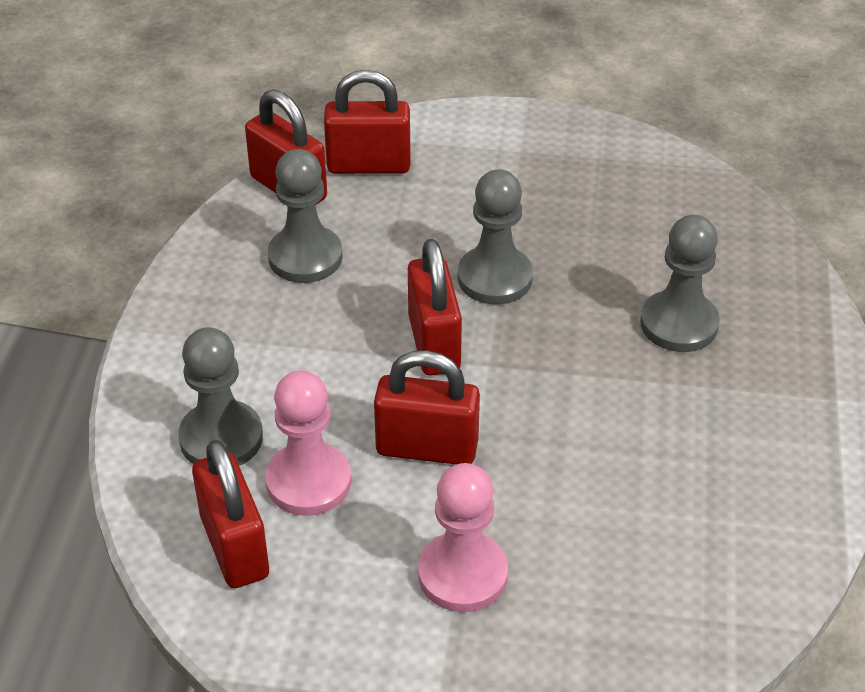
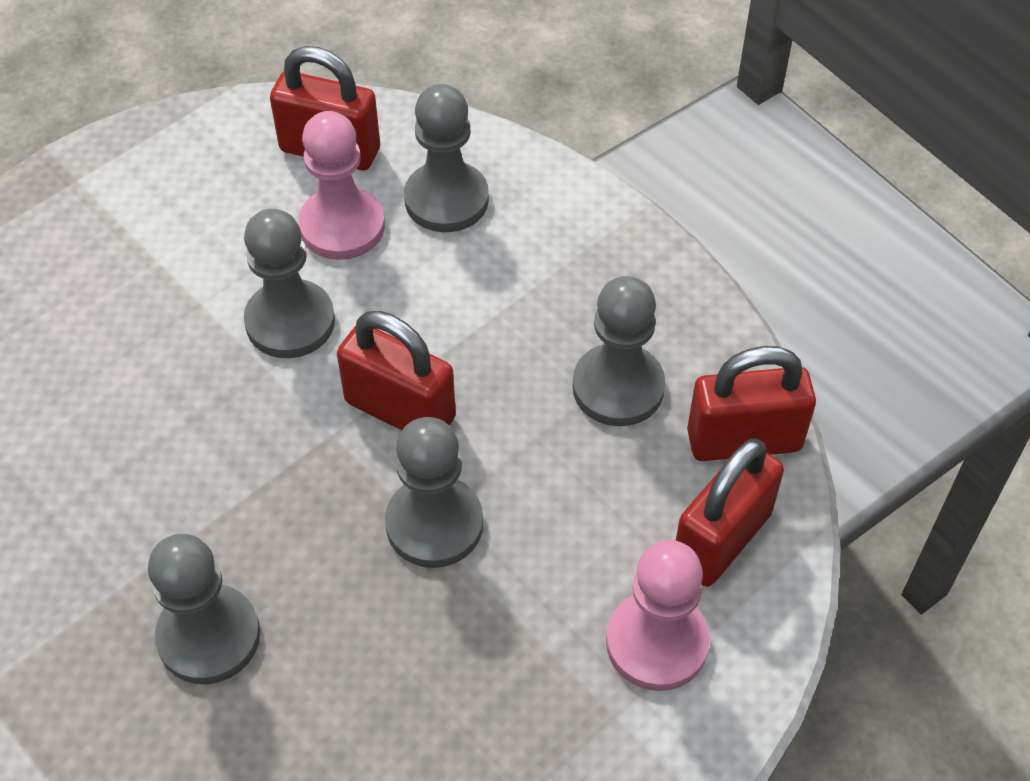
camera: 130 degrees right, 10 degrees up
red padlock [374,350,480,465] -> grey pawn [244,209,335,358]
pink pawn [418,463,508,612] -> pink pawn moved to [606,540,710,691]

